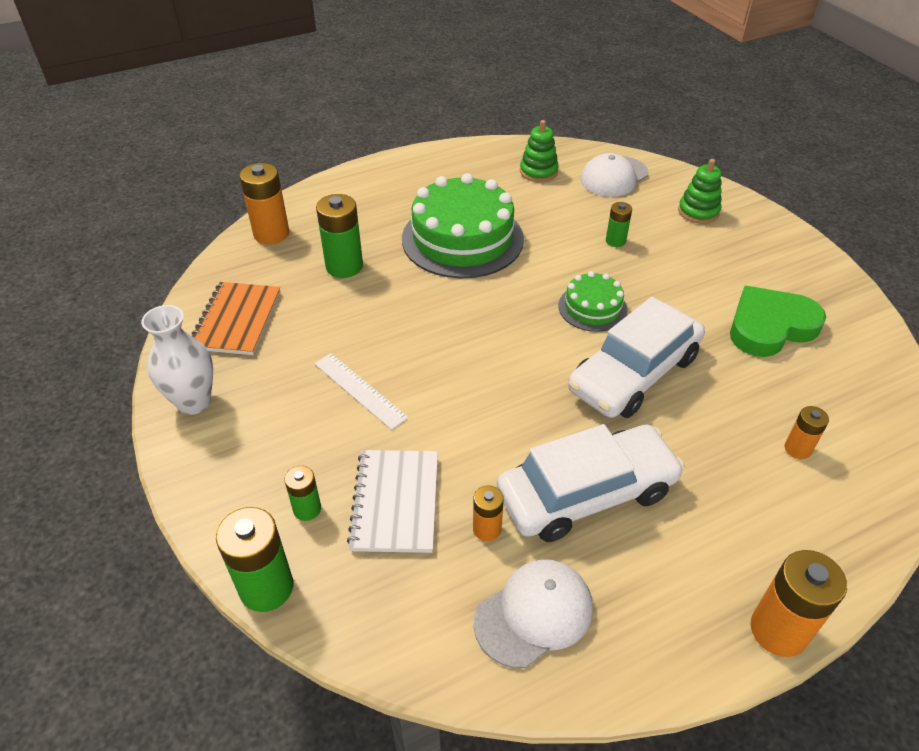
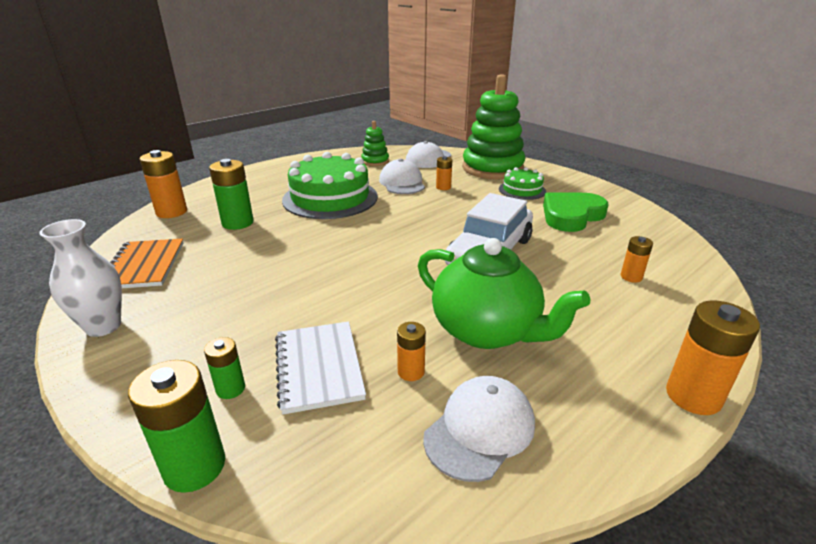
camera: 15 degrees left, 15 degrees down
white ruler [314,353,408,430] -> none
white car [497,424,685,542] -> green teapot [418,238,590,349]
green cake [559,271,628,332] -> green cake moved to [499,167,546,200]
green battery [606,202,632,247] -> orange battery [436,156,452,190]
green stacking toy [678,159,721,224] -> green stacking toy [462,74,525,179], size x2.13
none -> white cap [379,159,425,194]

